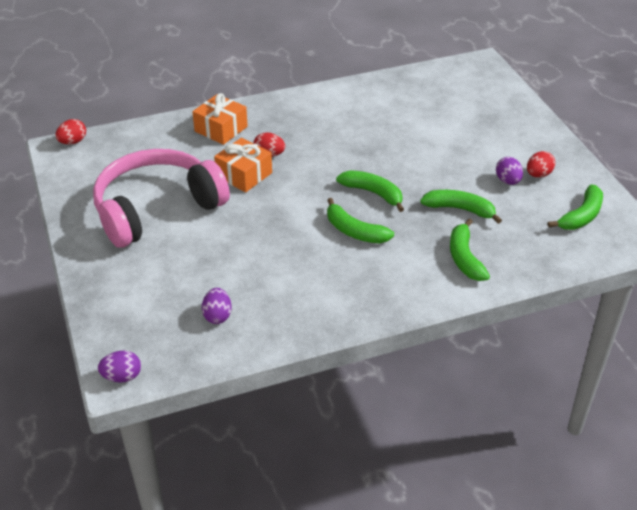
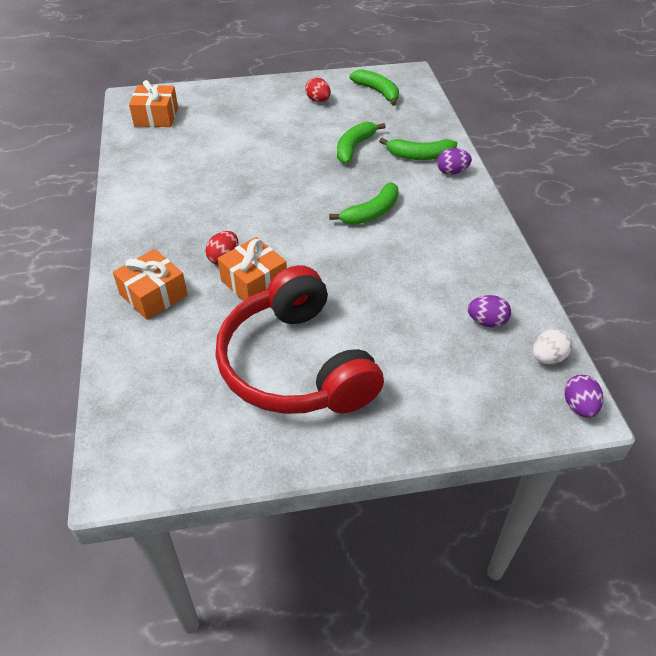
camera: 80 degrees left, 5 degrees up
red egg [55,119,86,144] -> none
pink headphones [93,149,230,248] -> red headphones [215,265,384,414]
green banana [336,170,404,212] -> none
purple egg [496,157,523,185] -> purple egg moved to [437,148,472,175]
none -> orange gift [129,80,178,127]
none -> white egg [533,329,573,364]

